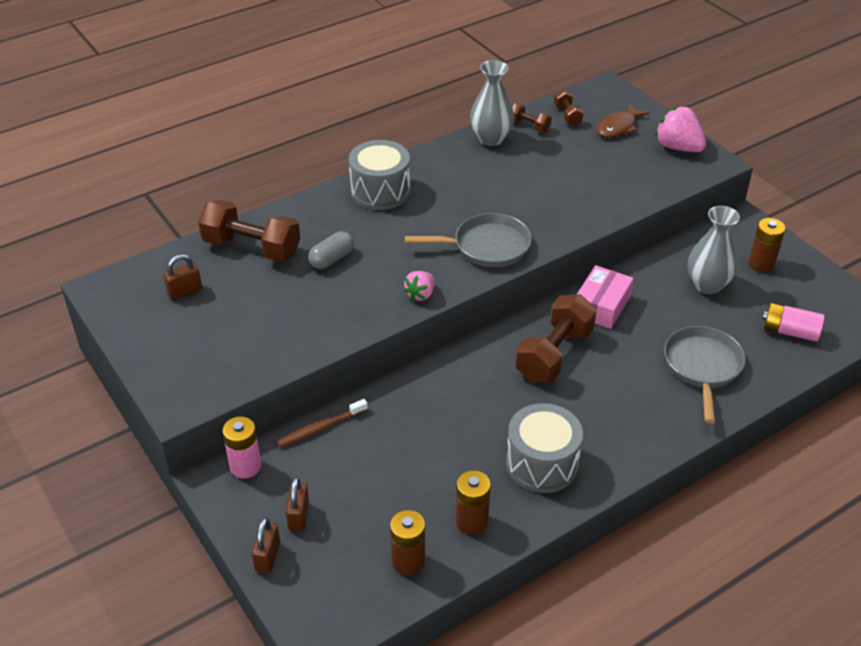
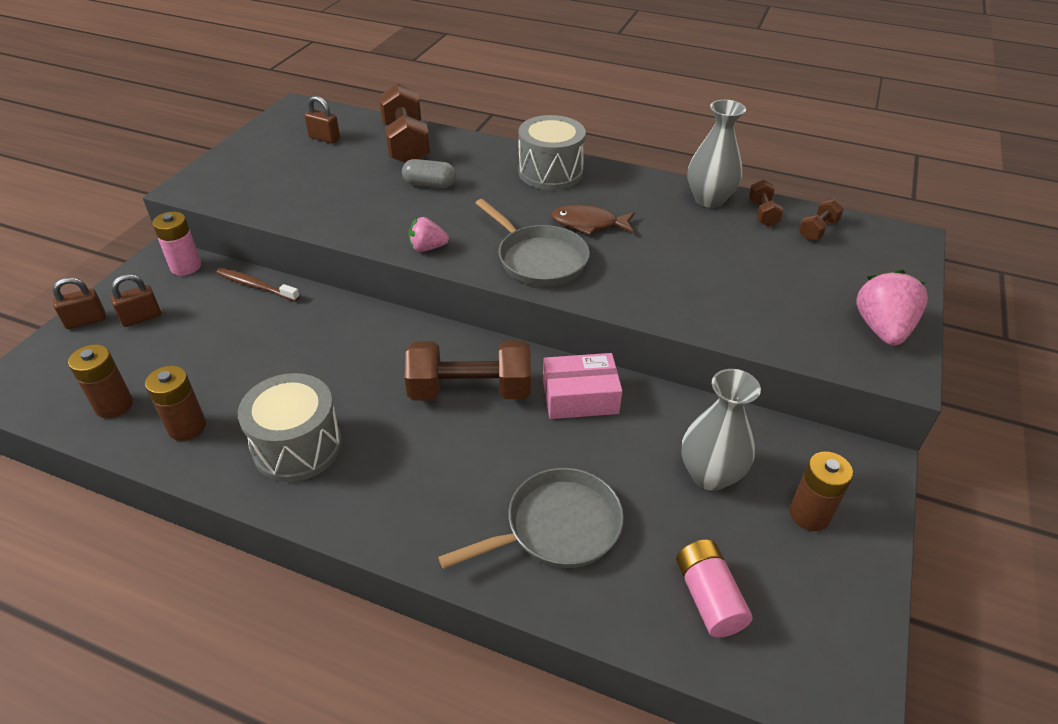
camera: 55 degrees right, 0 degrees up
brown fish [597,103,650,137] -> brown fish moved to [551,205,635,235]

